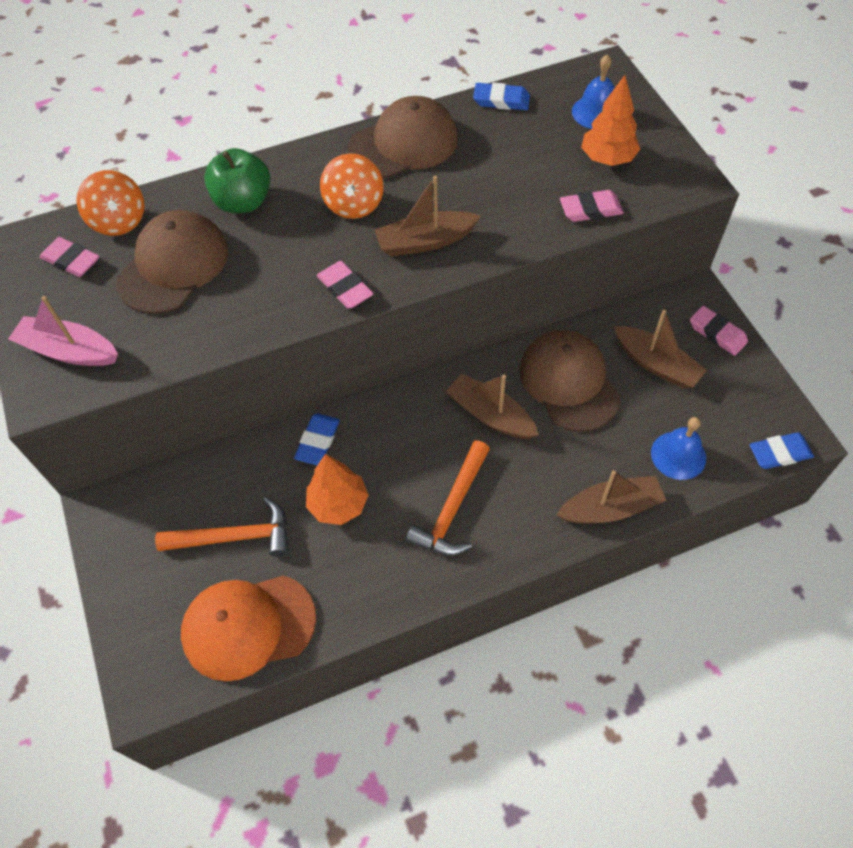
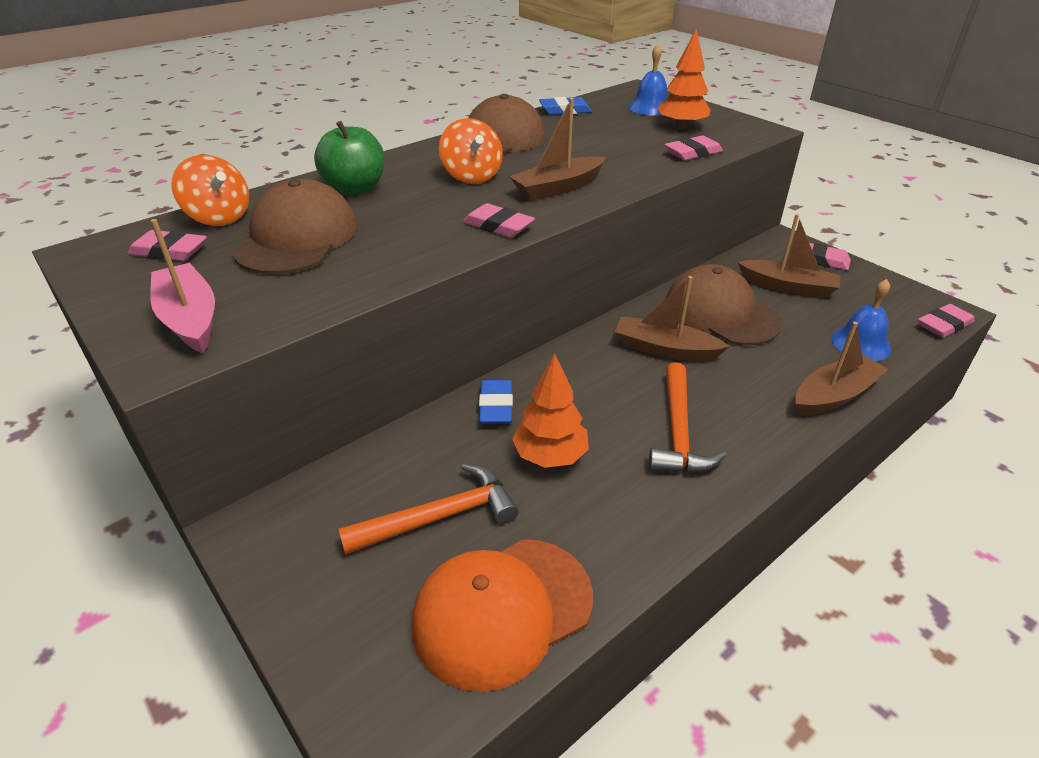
camera: 20 degrees left, 20 degrees down
pink boat [8,296,118,366] -> pink boat turned 60 degrees clockwise [150,219,215,353]
blue eraser [749,432,814,469] -> pink eraser [918,304,975,338]

